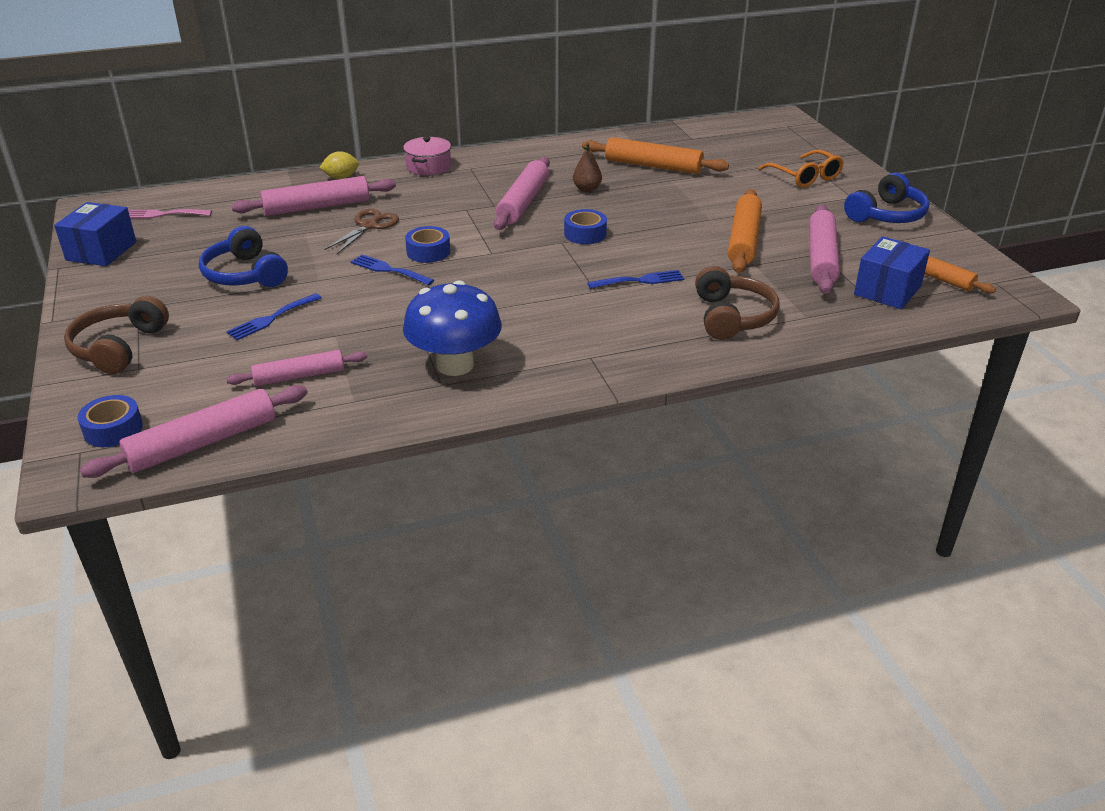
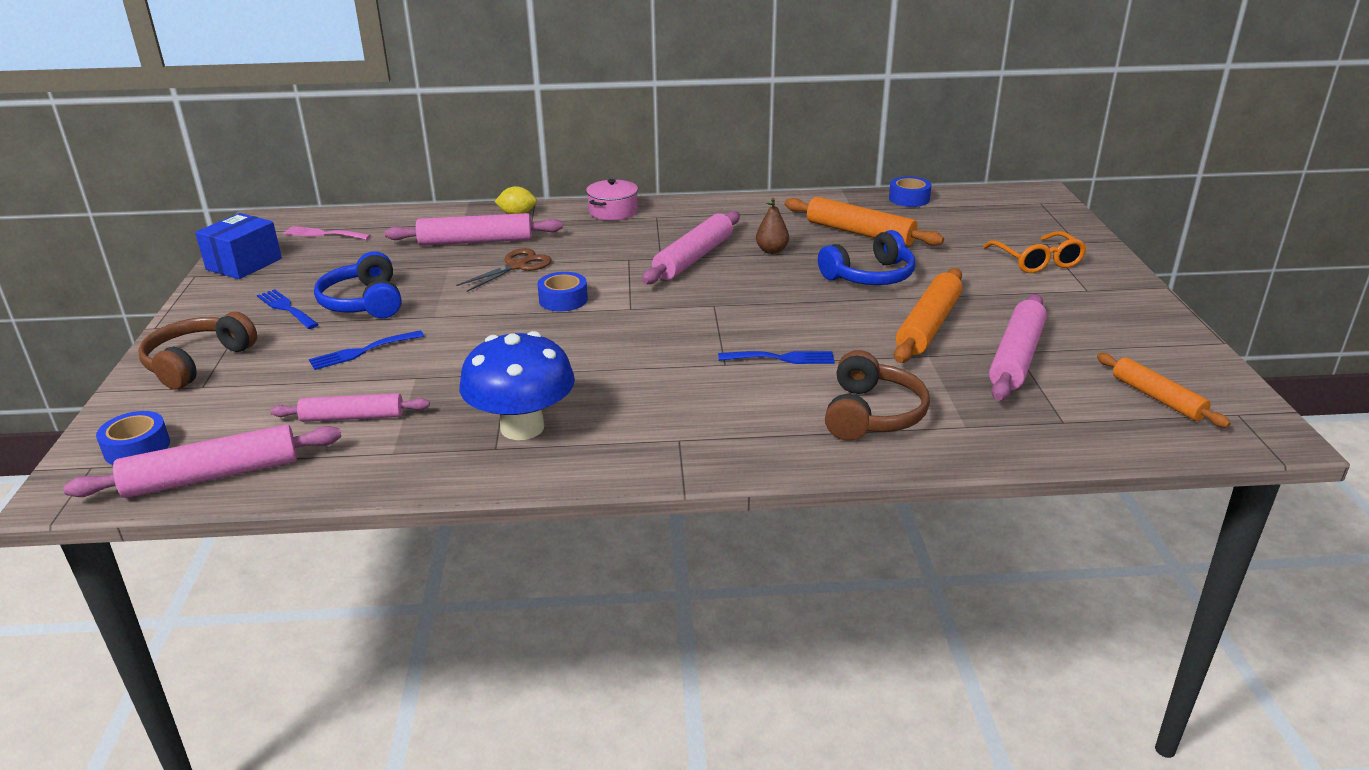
camera: 15 degrees right, 5 degrees down
blue fork [351,255,434,285] -> blue fork moved to [257,289,319,329]
blue tape [564,209,607,244] -> blue tape moved to [889,176,932,207]
blue headphones [844,172,930,223] -> blue headphones moved to [818,230,915,285]
blue box [854,236,930,309] -> none

